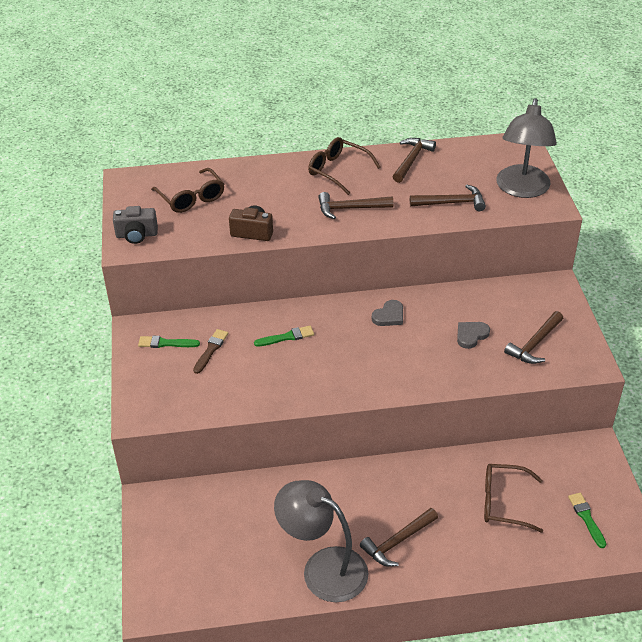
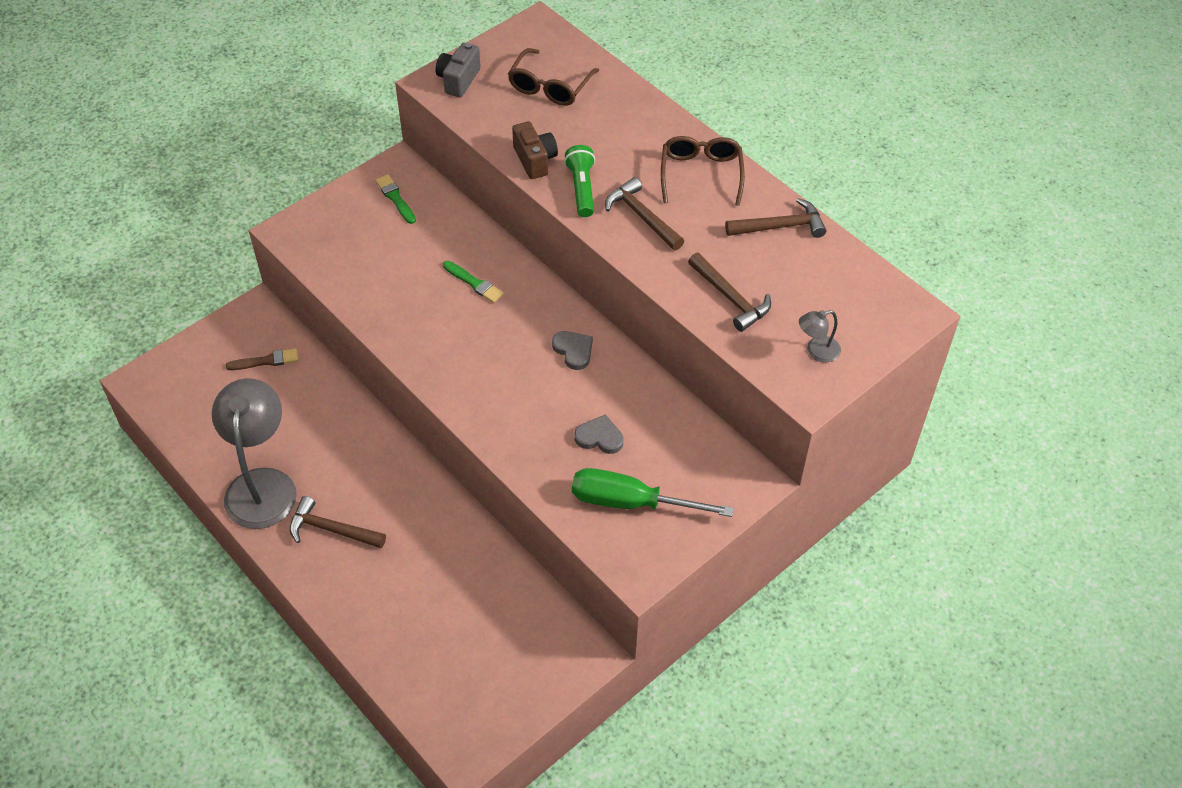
camera: 55 degrees right, 10 degrees up
grey camera [113,206,158,244] -> grey camera turned 60 degrees clockwise [435,43,481,97]
brown brush [193,329,228,374] -> brown brush moved to [226,349,299,370]
grey heart [372,300,403,326] -> grey heart turned 135 degrees counterclockwise [552,331,593,370]
brown glasses [484,464,543,533] -> none
grey lamp [496,98,557,198] -> grey lamp [799,310,841,362], size x0.44
brown hammer [504,311,563,364] -> green screwdriver [572,468,733,517]
green brush [568,493,606,548] -> none
none -> green flashlight [564,145,595,217]

